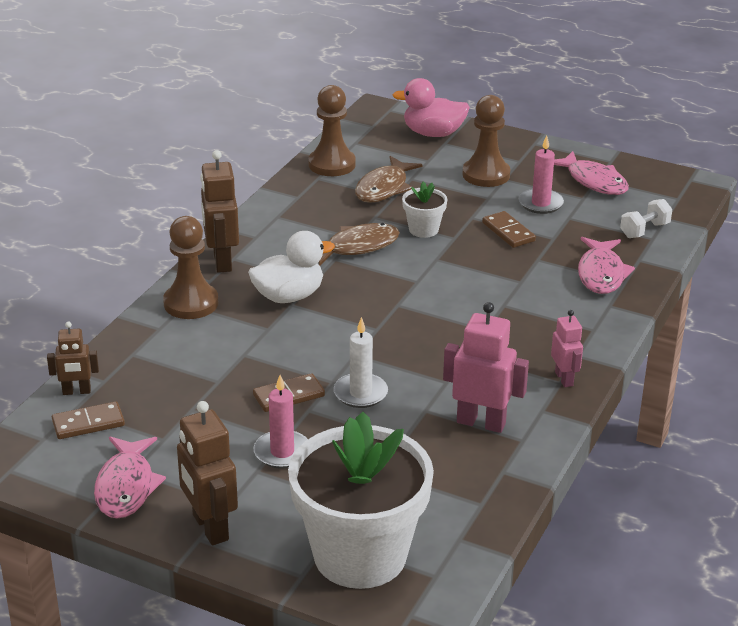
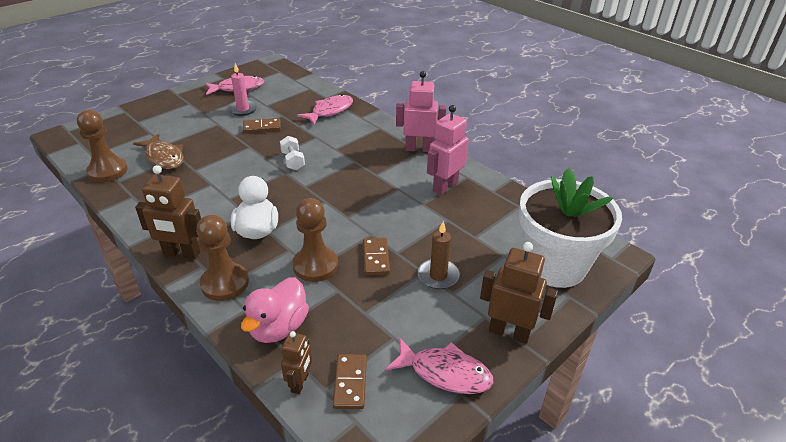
camera: 70 degrees left, 5 degrees up
brown robot [177,401,238,545] -> brown robot turned 150 degrees counterclockwise [480,242,558,344]
pink candle [254,375,308,469] -> brown candle [418,221,460,289]
brown fish [318,223,400,265] -> none
white candle [334,317,388,408] -> none
pink duck [392,78,470,137] -> pink duck moved to [241,277,309,343]
white flower pot [402,181,447,238] -> none
brown pawn [462,95,510,187] -> brown pawn moved to [292,198,338,282]
pink robot [551,310,583,387] -> pink robot [396,71,446,152], size x1.67
pink fish [578,237,635,294] -> pink fish turned 75 degrees counterclockwise [297,94,353,125]
white dumbbell [620,199,672,238] -> white dumbbell moved to [280,136,305,170]

